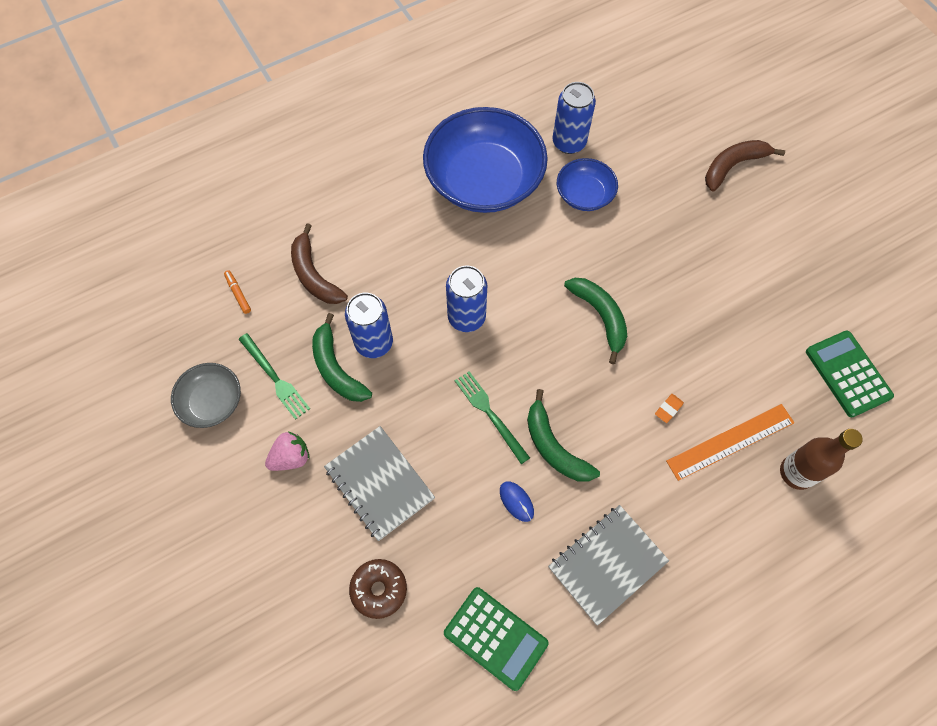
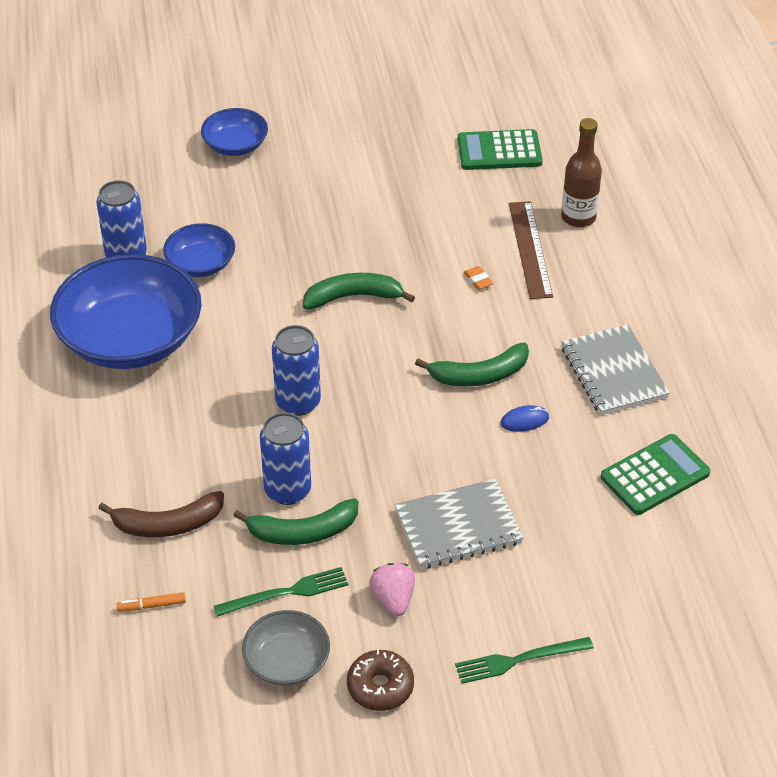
camera: 70 degrees left, 20 degrees down
brown donut [349,559,407,619] -> brown donut moved to [347,649,414,711]
green fork [455,371,530,464] -> green fork moved to [455,637,594,684]
orange ruler [666,404,794,481] -> brown ruler [509,201,553,299]
brown banana [705,140,785,191] -> blue bowl [201,108,268,156]

